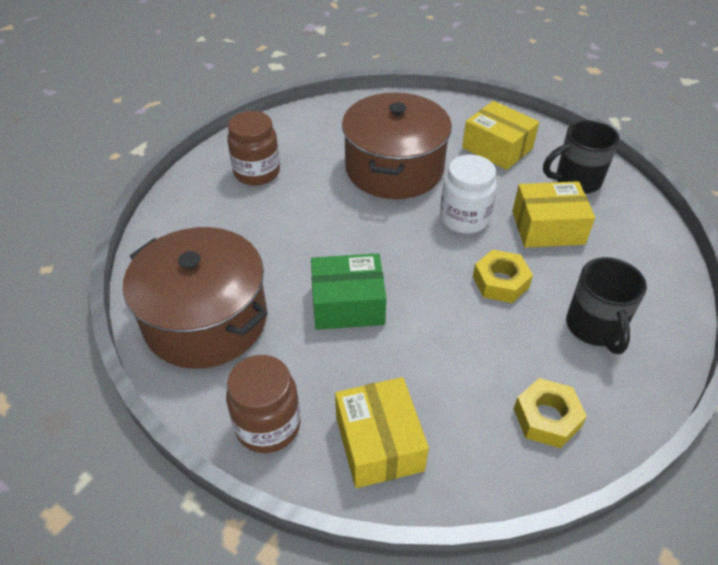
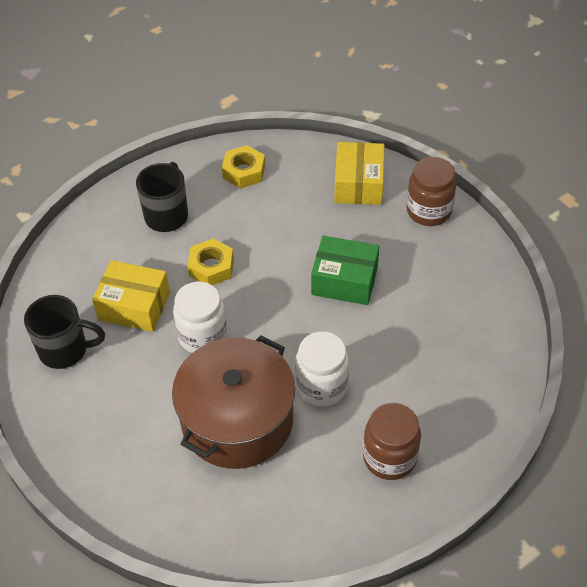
camera: 160 degrees left, 5 degrees up
brown pot [123,227,268,369] -> none
yellow box [462,101,539,170] -> none
none -> white jar [295,332,349,407]

